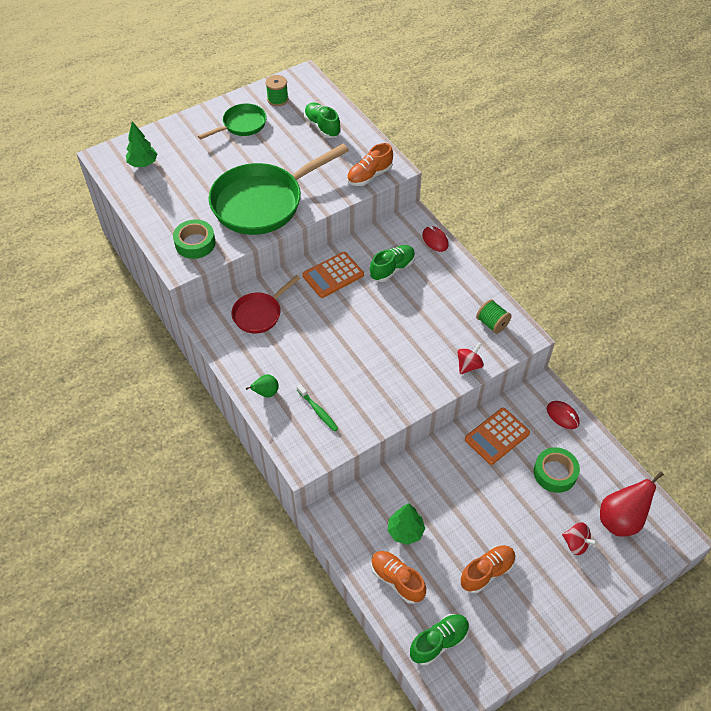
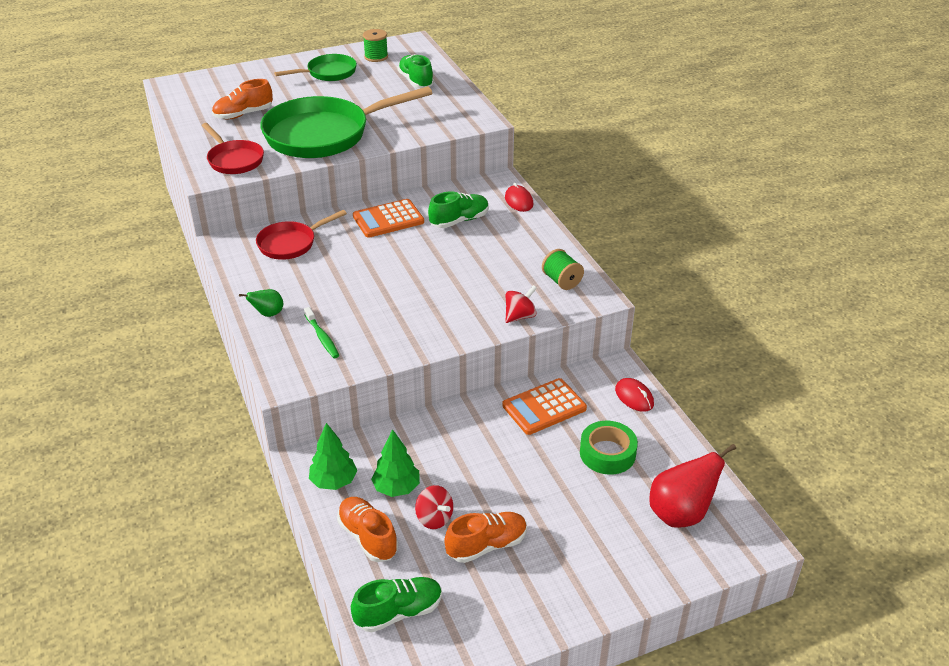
camera: 10 degrees right, 15 degrees down
green tree [126,121,157,167] -> green tree moved to [309,423,357,490]
green tape [173,219,216,259] -> red pan [202,123,264,174]
orange shoe [347,143,393,186] -> orange shoe moved to [212,79,273,120]
red spinning top [562,522,597,555] -> red spinning top moved to [415,485,453,529]

